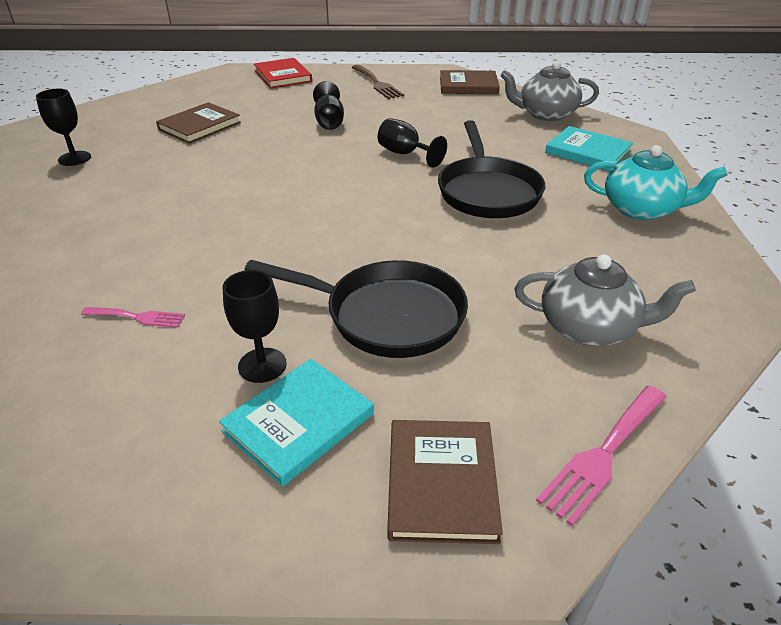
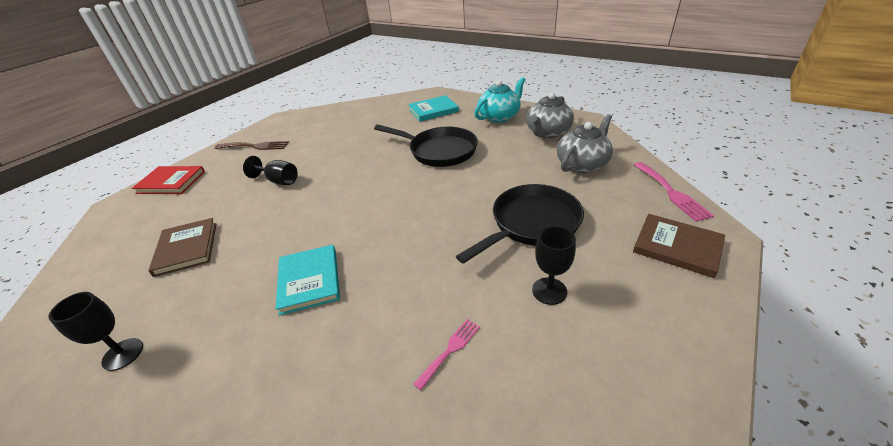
camera: 55 degrees left, 0 degrees up
turquoise book [219,359,374,487] -> turquoise book moved to [276,245,340,315]
black goblet [378,118,447,168] -> none
brown book [440,70,500,94] -> none
grey teapot [500,61,599,121] -> grey teapot moved to [526,92,574,138]

